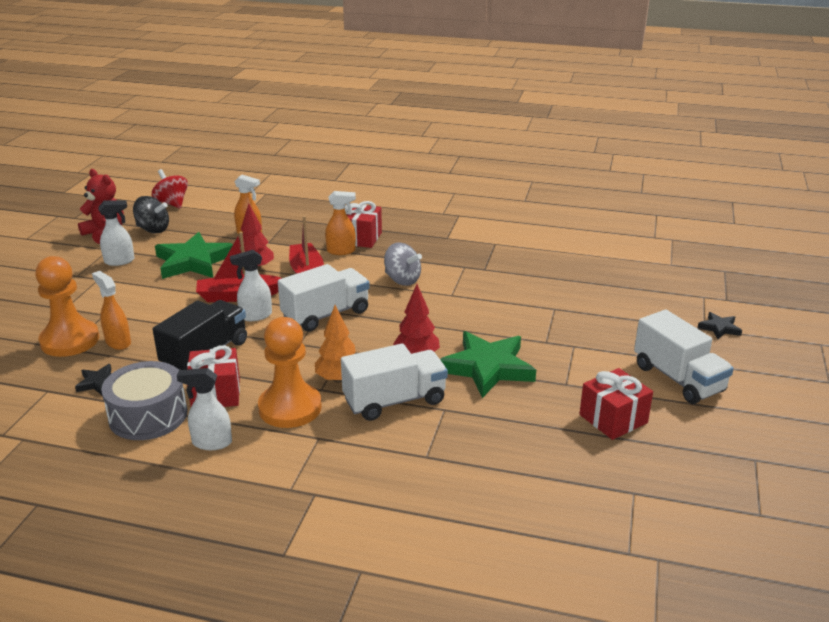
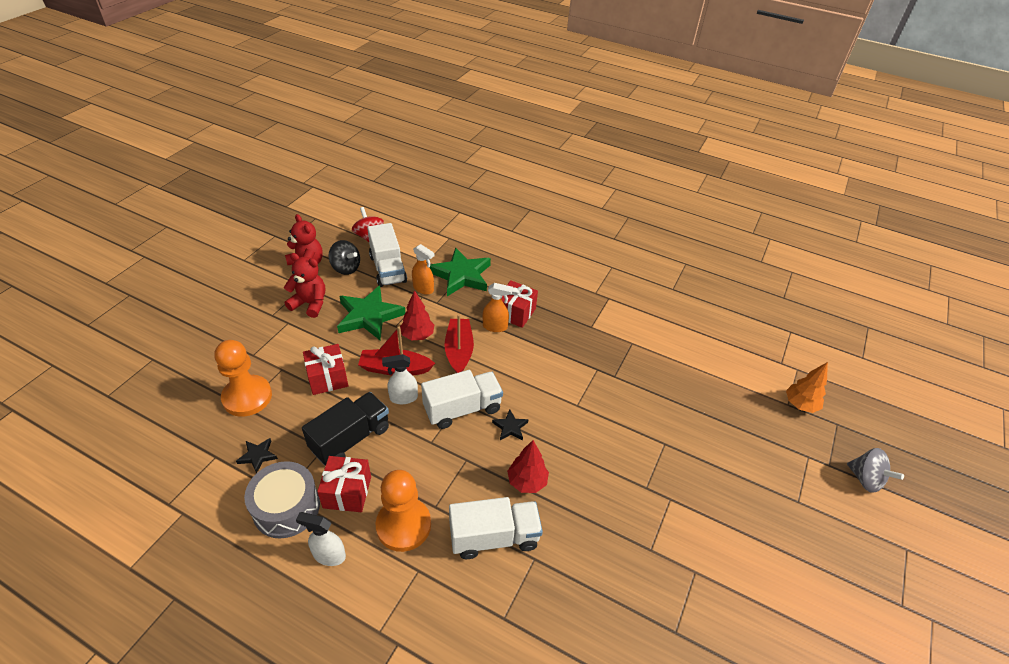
camera: 10 degrees right, 15 degrees up
orange spray bottle [92,271,131,350] -> none
white spray bottle [98,200,135,266] -> red teddy bear [284,253,325,318]
orange tree [315,305,356,383] -> orange tree moved to [786,362,828,413]
grey spinning top [384,242,422,286] -> grey spinning top moved to [847,448,904,493]
green star [440,331,536,398] -> green star moved to [429,248,491,296]
red gift [579,368,653,440] -> red gift moved to [303,344,348,395]
white truck [634,310,734,404] -> white truck moved to [367,223,407,287]
black star [698,312,742,339] -> black star moved to [492,410,529,440]

